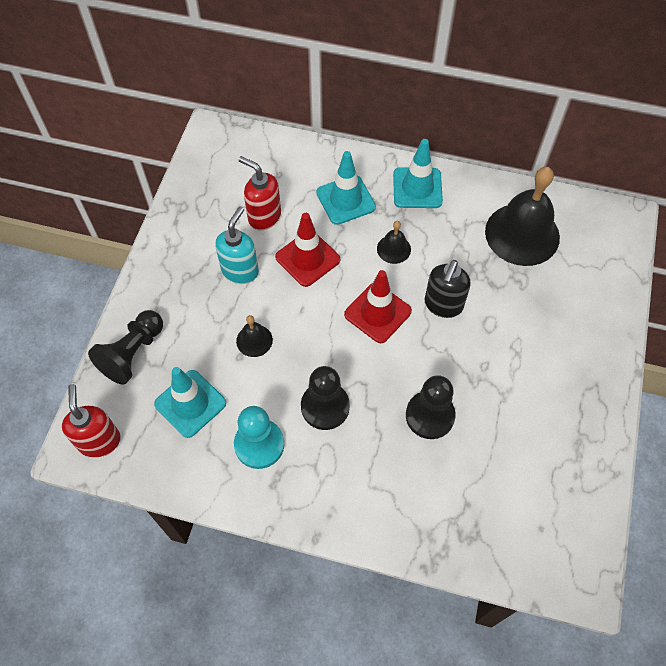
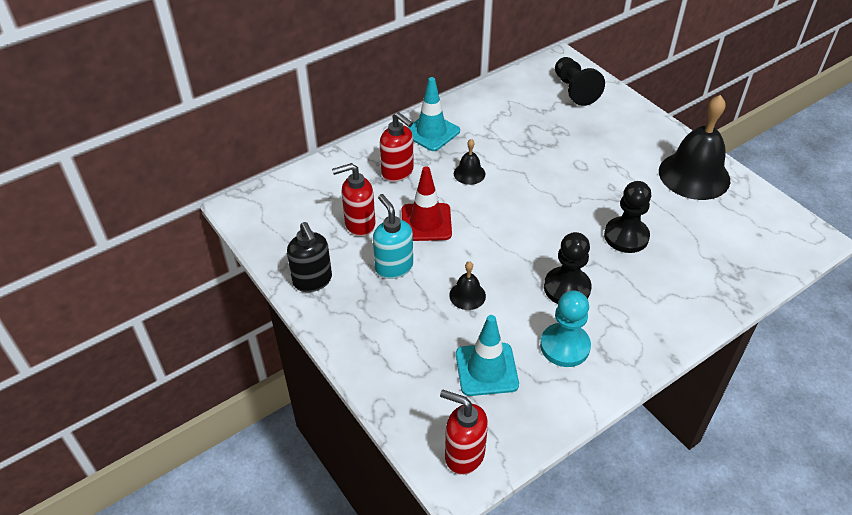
camera: 50 degrees left, 15 degrees down
black pawn [88,310,163,385] -> black pawn moved to [555,57,605,106]
turquoise traffic cone [316,151,376,225] -> red soap dispenser [380,112,414,182]
red traffic cone [344,270,412,343] -> none
black soap dispenser [425,260,471,318] -> black soap dispenser moved to [287,222,332,292]
black bell [485,167,560,266] -> black bell moved to [659,95,730,200]

